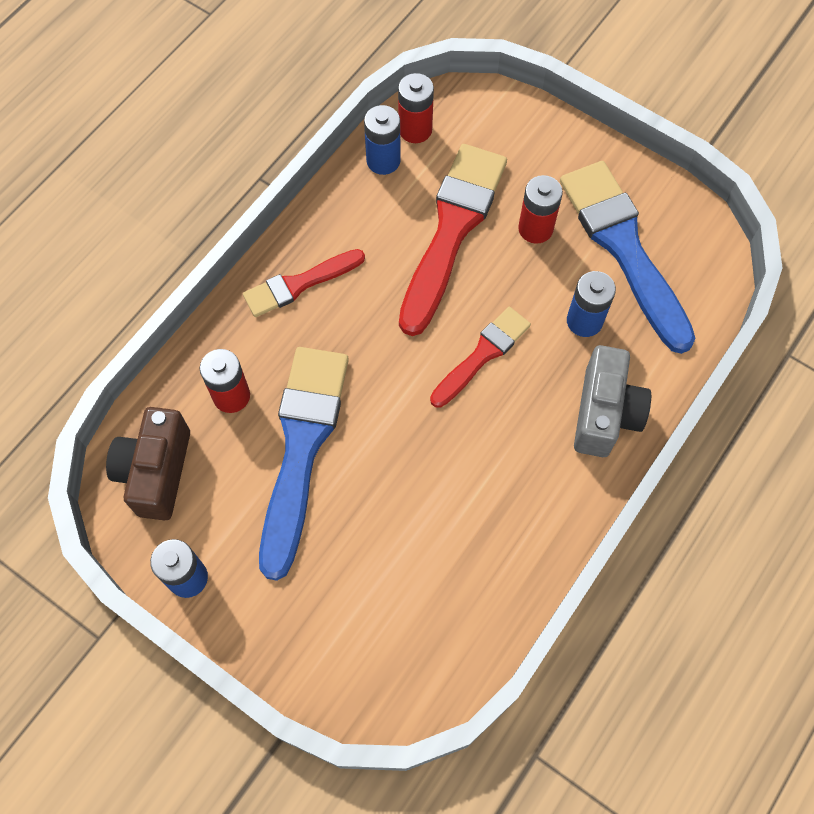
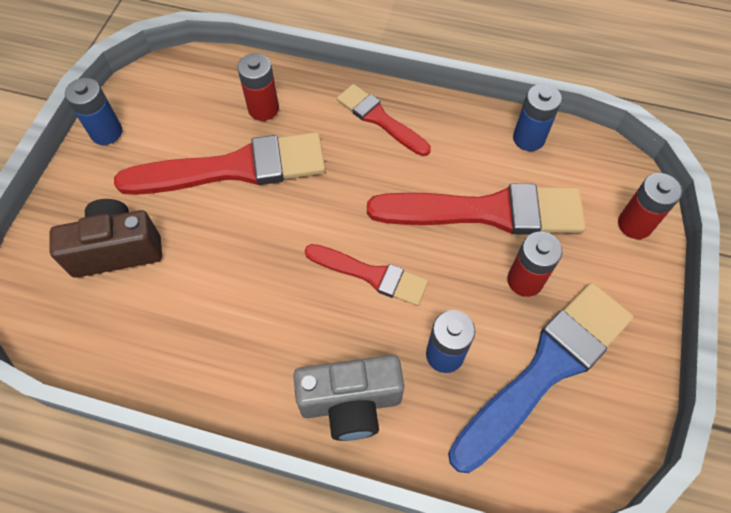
camera: 70 degrees right, 5 degrees down
brown camera [106,407,190,520] -> brown camera moved to [49,199,162,278]
blue brush [259,347,349,581] -> red brush [114,132,326,195]
red battery [398,73,434,143] -> red battery moved to [618,173,682,239]

